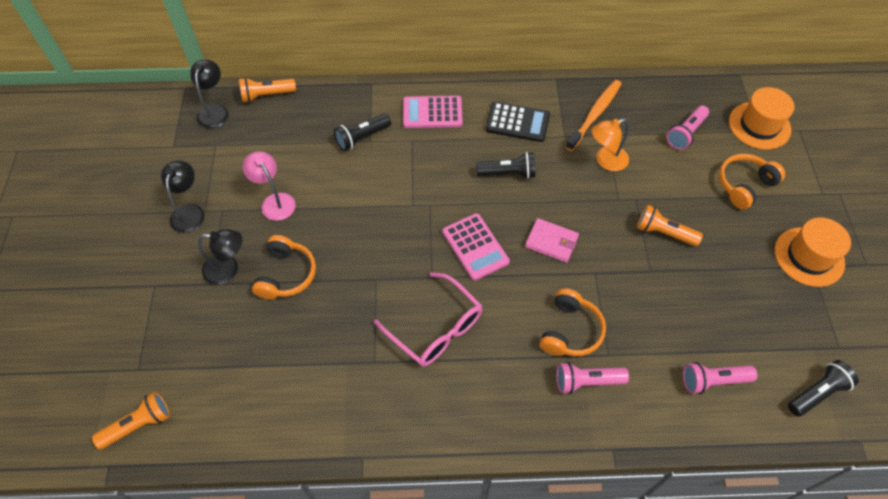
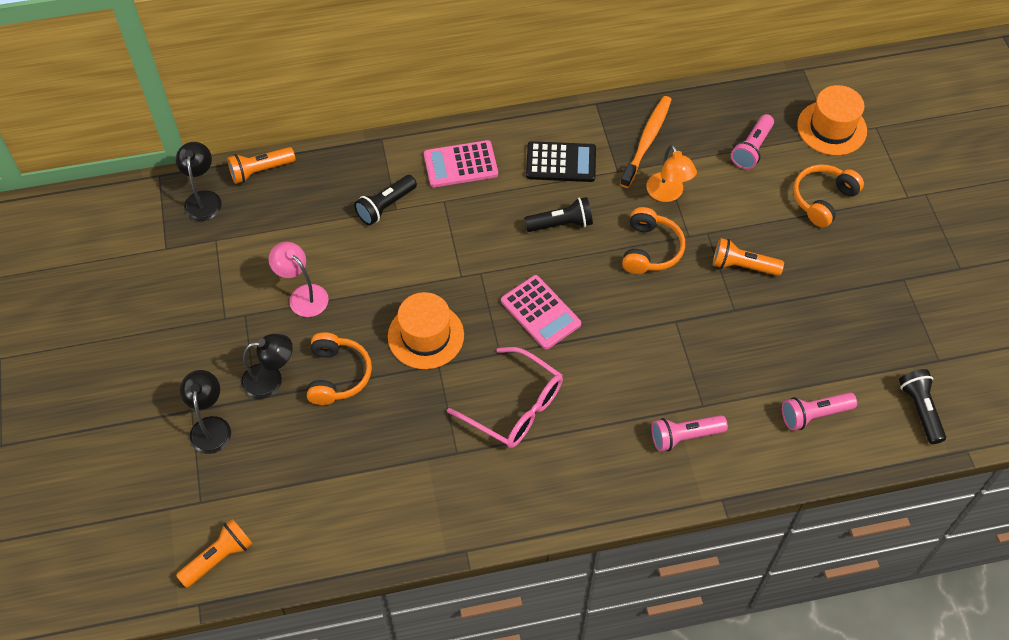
camera: 10 degrees left, 0 degrees up
black lamp [161,160,205,233] -> black lamp moved to [180,370,231,454]
pink wallet [525,218,579,263] -> none
orange headphones [540,288,606,356] -> orange headphones moved to [622,207,685,274]
orange lamp [591,118,629,171] -> orange lamp turned 75 degrees counterclockwise [646,145,697,202]
orange hat [775,218,851,287] -> orange hat moved to [388,292,464,369]
black flashlight [788,360,859,417] -> black flashlight turned 60 degrees counterclockwise [899,369,946,444]

